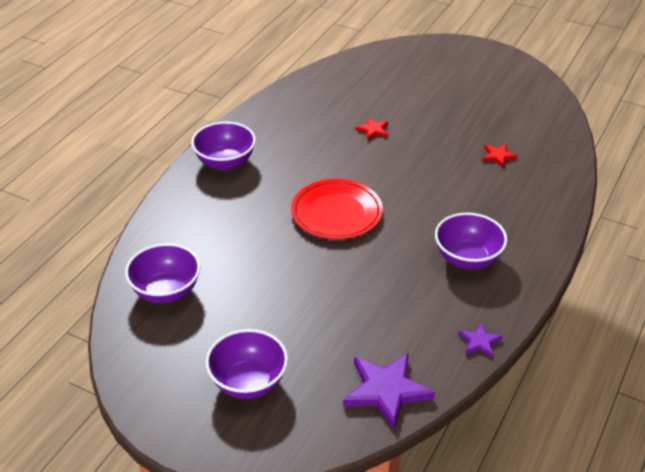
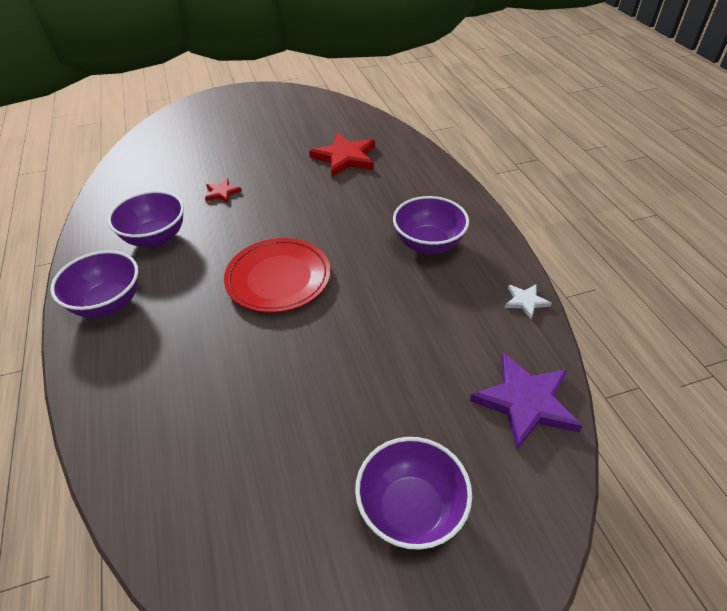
camera: 45 degrees left, 5 degrees up
purple bowl [125,243,201,304] -> purple bowl moved to [108,191,184,247]
purple star [458,323,503,358] -> white star [504,284,552,319]
red star [483,144,518,168] -> red star [309,133,375,177], size x1.99

